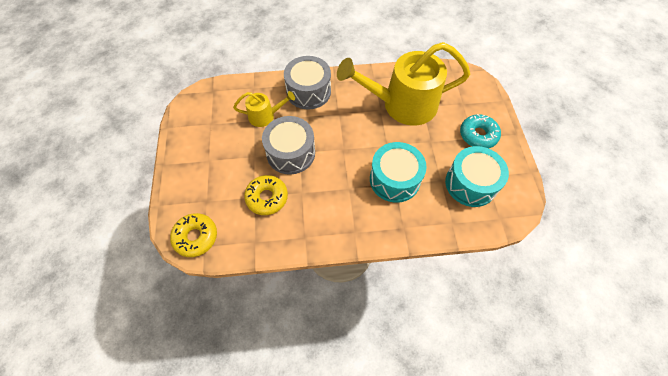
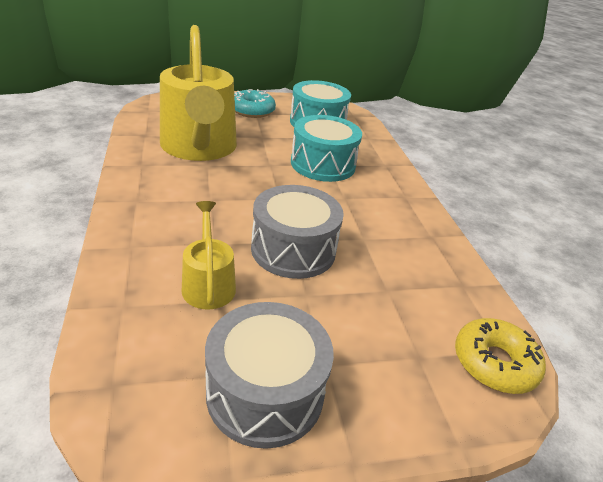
camera: 100 degrees left, 25 degrees down
yellow donut [244,175,288,215] -> none
grey drum [284,56,331,109] -> grey drum moved to [205,302,334,449]

